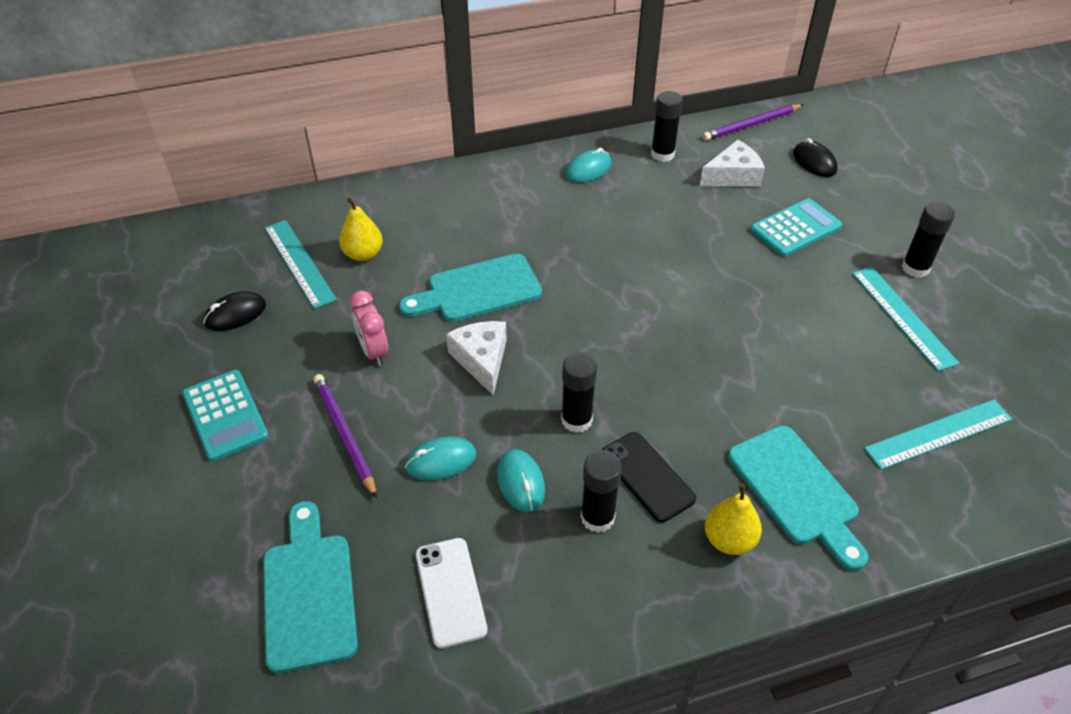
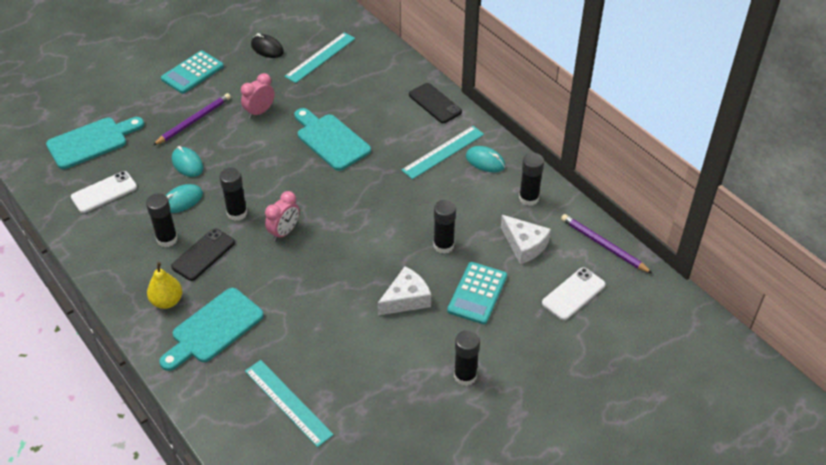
camera: 70 degrees right, 0 degrees up
yellow pear [339,198,383,261] -> none
white cheese [446,321,507,395] -> white cheese moved to [378,266,431,315]
turquoise calculator [750,198,842,257] -> turquoise calculator turned 75 degrees clockwise [447,262,507,324]
black mouse [793,138,838,177] -> white phone [542,267,606,320]
turquoise ruler [852,267,959,371] -> turquoise ruler moved to [402,126,484,179]
none -> pink clock [265,191,300,241]
none -> black phone [409,83,462,123]
none -> black glue stick [433,200,456,254]

